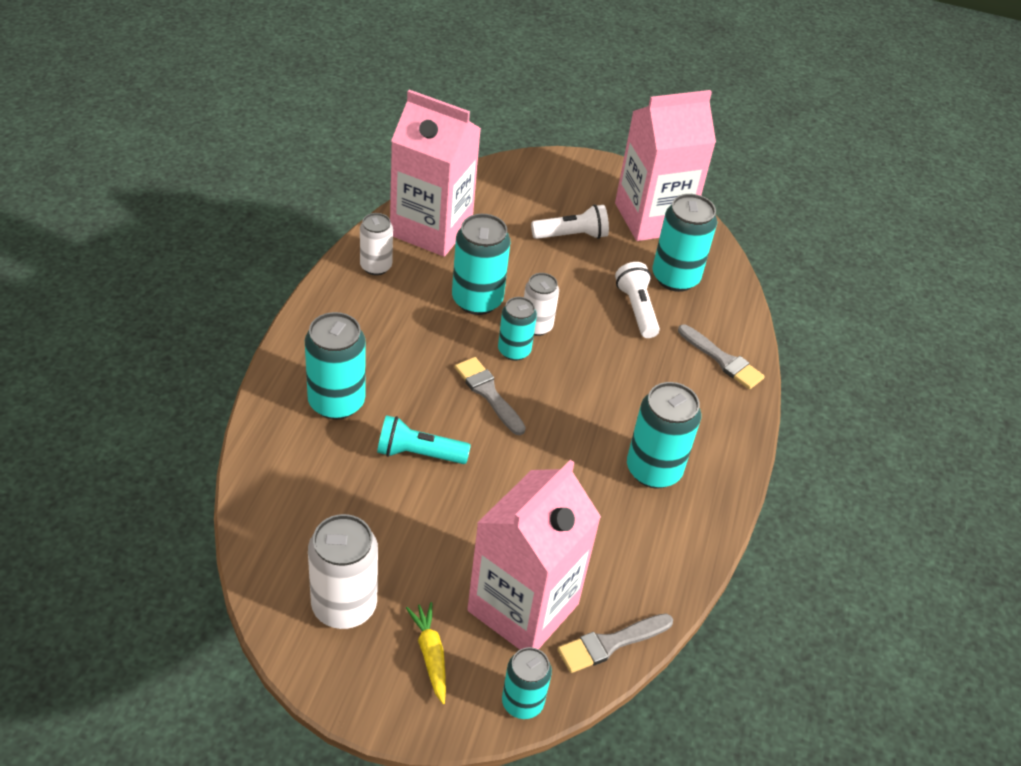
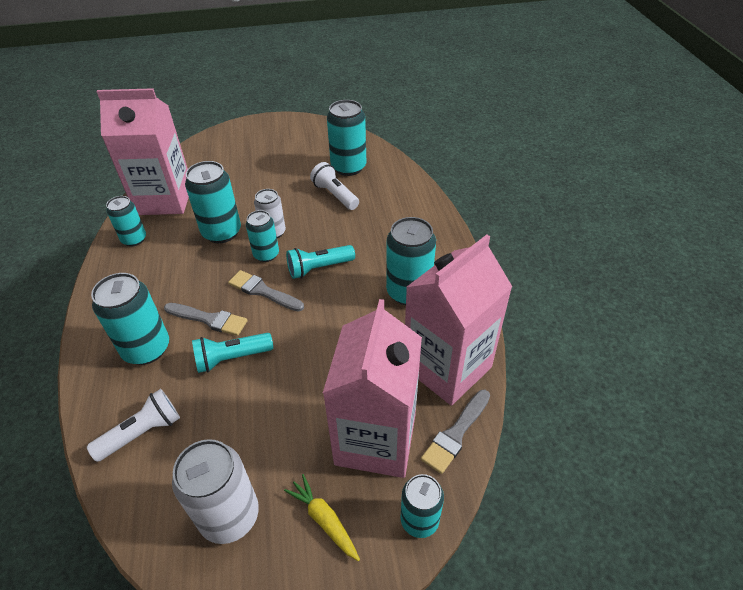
camera: 20 degrees left, 0 degrees up
white can [360,213,393,275] -> turquoise can [106,196,146,247]
white flashlight [531,204,609,239] -> white flashlight moved to [87,389,180,462]
pink carton [615,90,716,241] -> pink carton moved to [405,235,513,406]
grey brush [678,324,765,389] -> grey brush moved to [164,303,248,336]
none -> turquoise flashlight [286,245,355,279]

